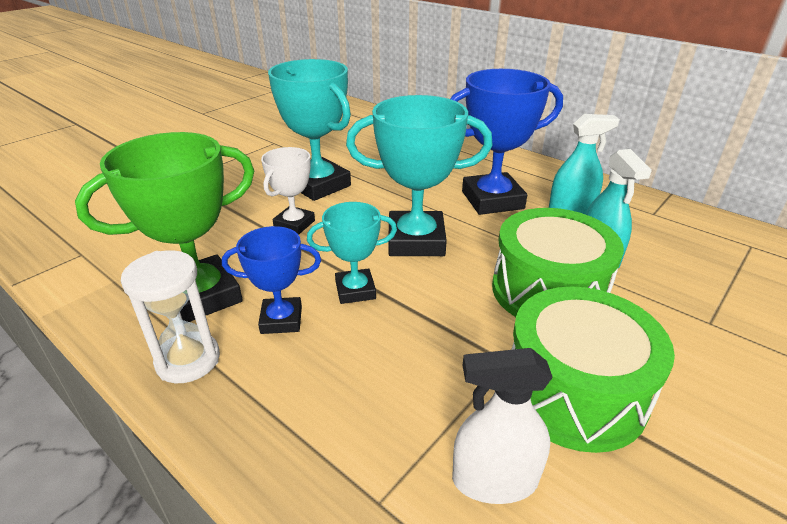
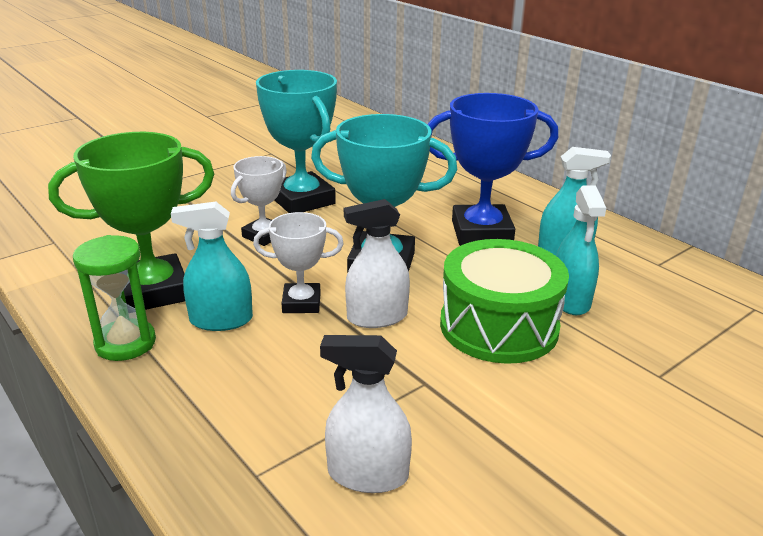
camera: 10 degrees right, 5 degrees down
white hourglass [121,250,220,383] -> green hourglass [73,235,156,361]
blue trophy [222,226,321,334] -> turquoise spray bottle [171,202,253,331]
turquoise trophy [307,202,397,304] -> white trophy [253,212,344,313]
green drum [511,287,675,453] -> none
none -> white spray bottle [344,199,410,328]

